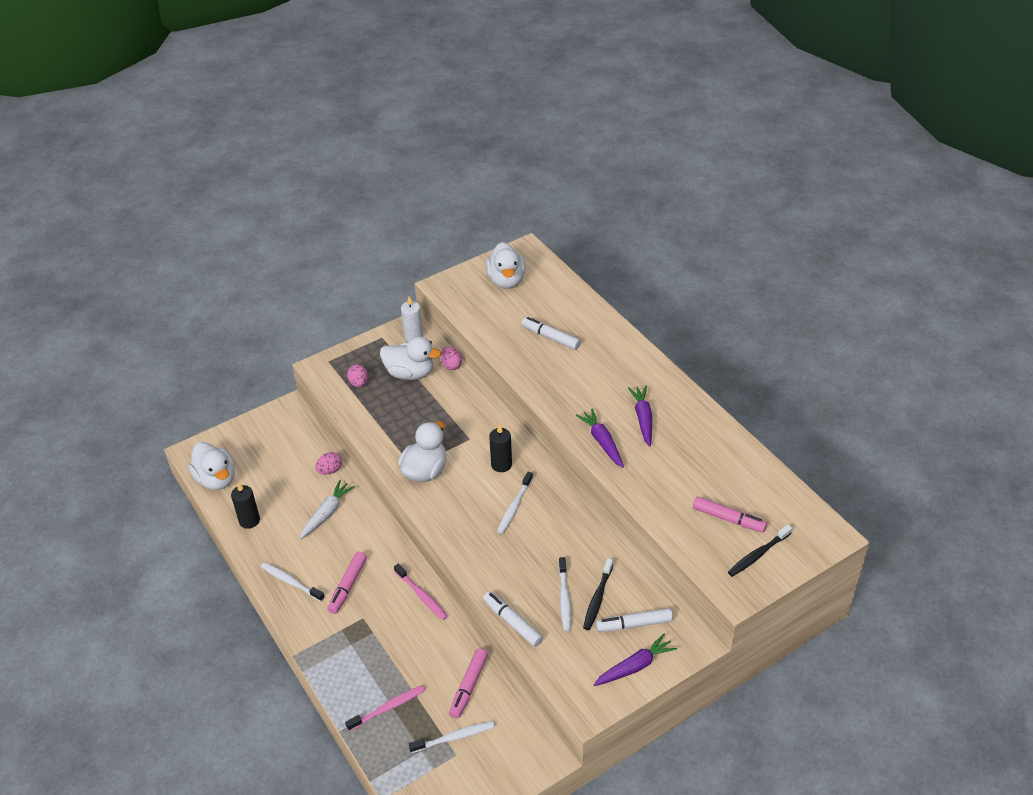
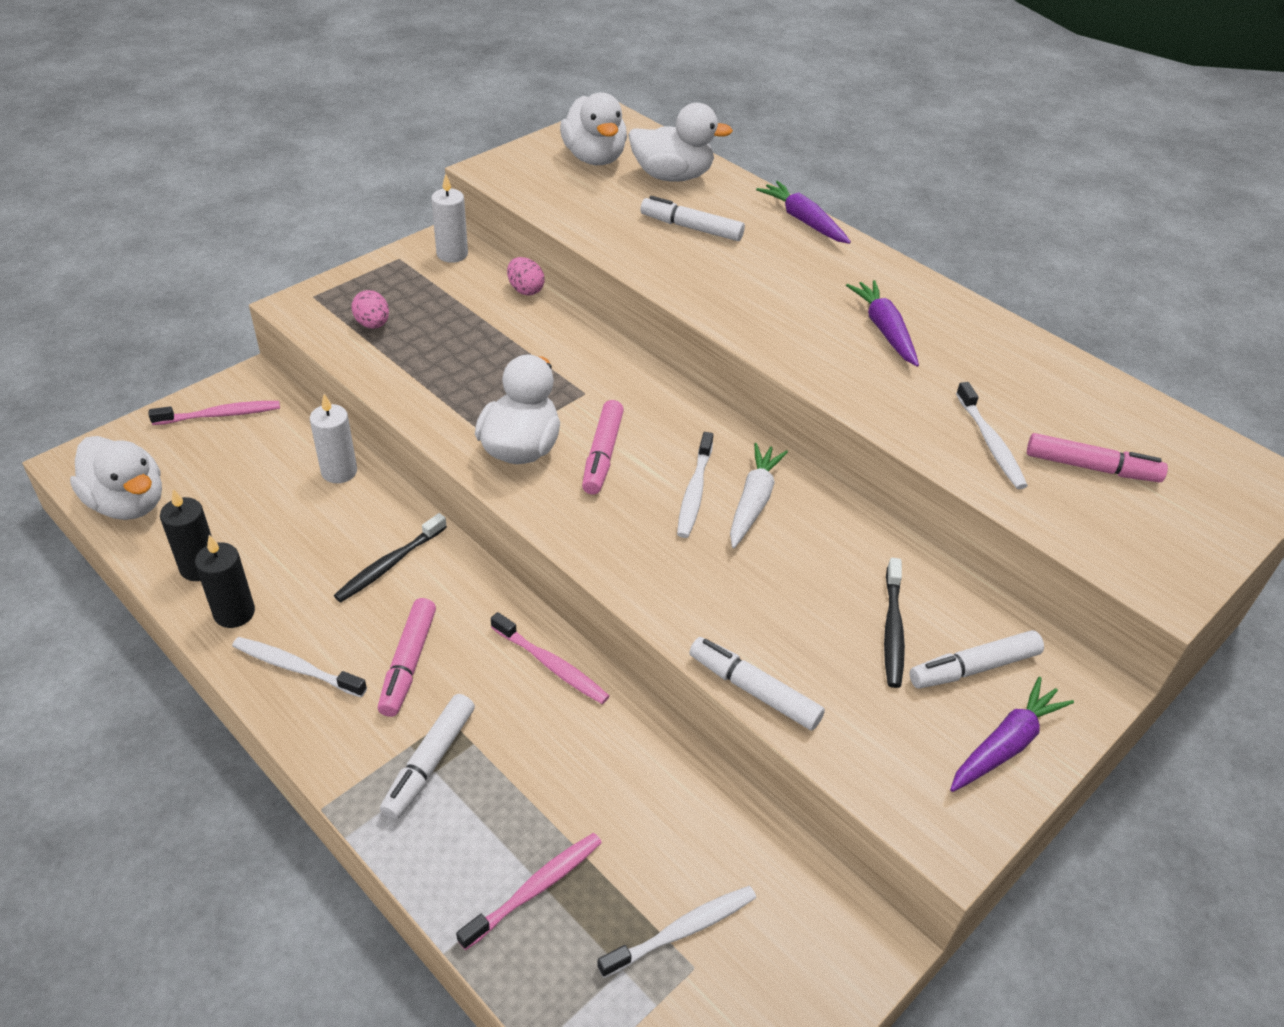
camera: 15 degrees left, 0 degrees up
white carrot [300,480,355,539] -> white carrot moved to [730,443,788,548]
pink egg [315,452,342,474] -> white candle [310,394,357,483]
white duck [380,336,441,380] -> white duck moved to [628,103,733,182]
pink marker [449,648,488,719] -> pink marker moved to [582,400,624,494]
black candle [489,424,512,472] -> black candle moved to [195,535,255,628]
white toothbrush [559,557,572,632] -> white toothbrush moved to [956,382,1028,489]
purple carrot [576,408,624,468] -> purple carrot moved to [756,181,851,244]
black toothbrush [728,525,792,577] -> black toothbrush moved to [334,513,447,602]
none -> pink toothbrush [148,401,280,425]
none -> white marker [380,694,475,820]

